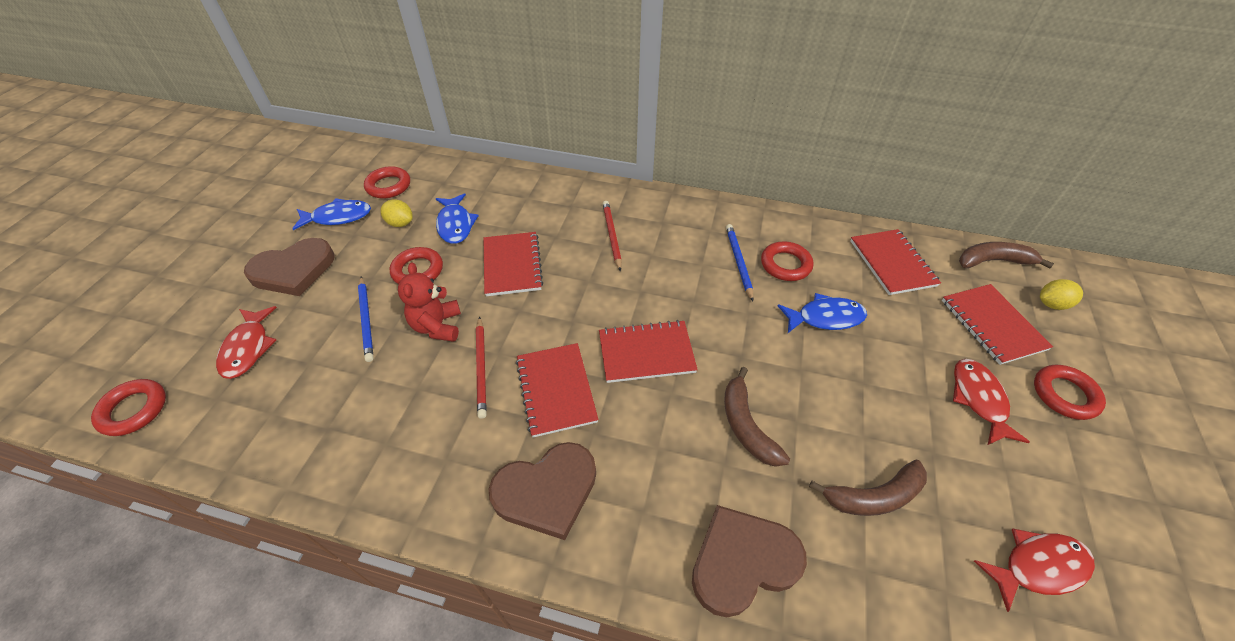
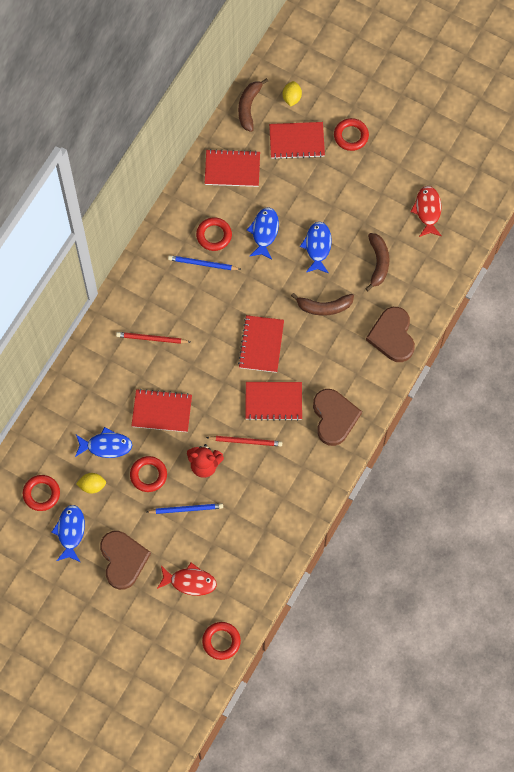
camera: 75 degrees left, 20 degrees up
yellow lemon [381,199,413,227] -> yellow lemon turned 45 degrees clockwise [76,473,106,494]
red fish [953,359,1030,445] -> none
none -> blue fish [300,222,332,274]

